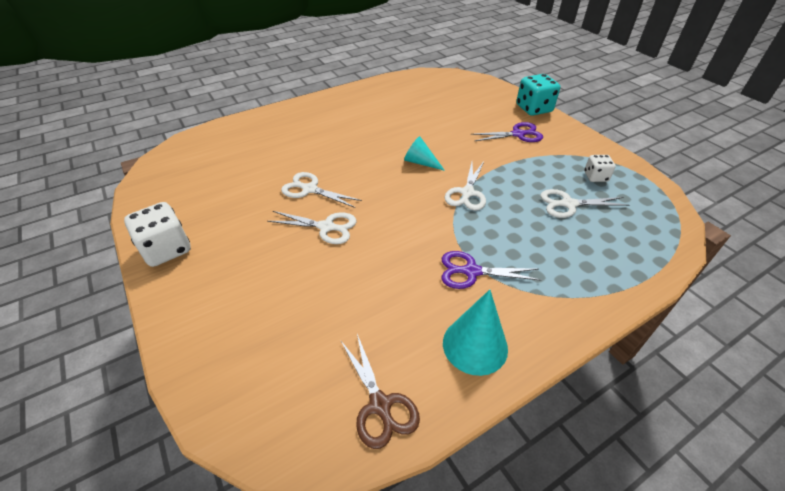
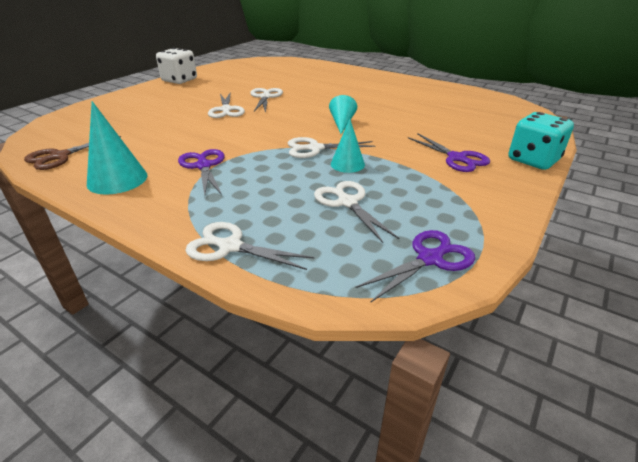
camera: 65 degrees right, 10 degrees down
white dice [584,155,616,182] -> none
none -> white scissors [185,222,315,270]
none -> turquoise cone [331,118,365,173]
none -> purple scissors [355,230,475,302]

